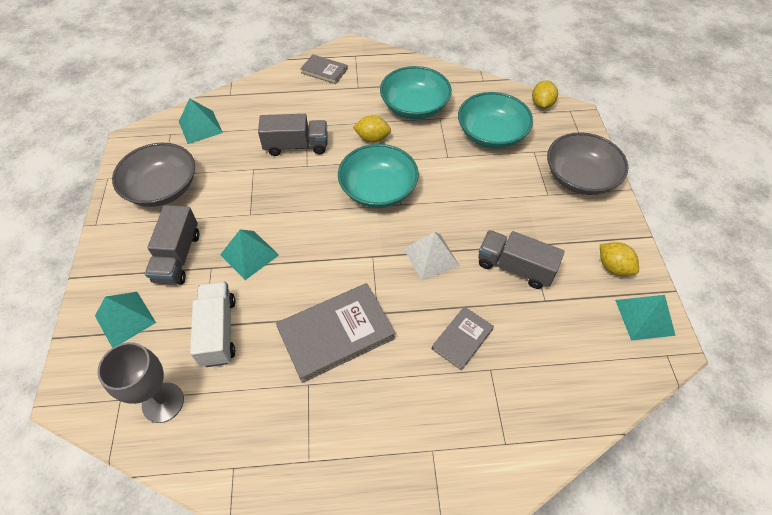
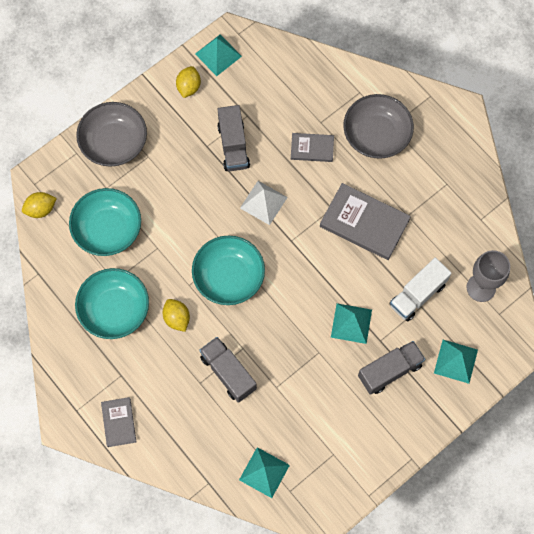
camera: 125 degrees left, 15 degrees up
grey bowl [112,143,195,207] -> grey bowl moved to [343,94,414,159]

